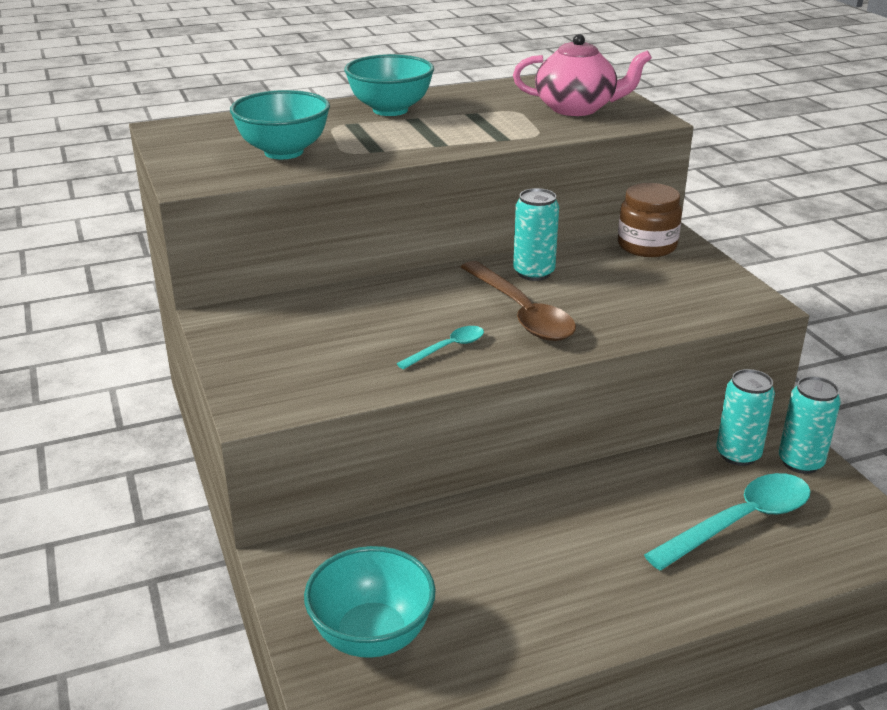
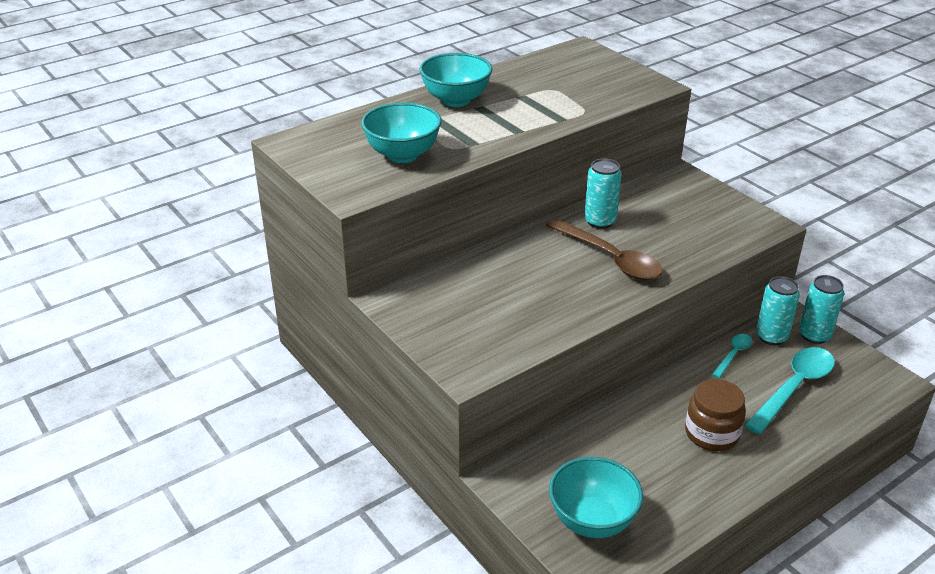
camera: 15 degrees left, 5 degrees up
turquoise spoon [397,326,484,370] -> turquoise spoon moved to [712,334,752,378]
pink teapot [513,34,652,116] -> none
brown jar [618,183,682,257] -> brown jar moved to [685,379,746,451]

